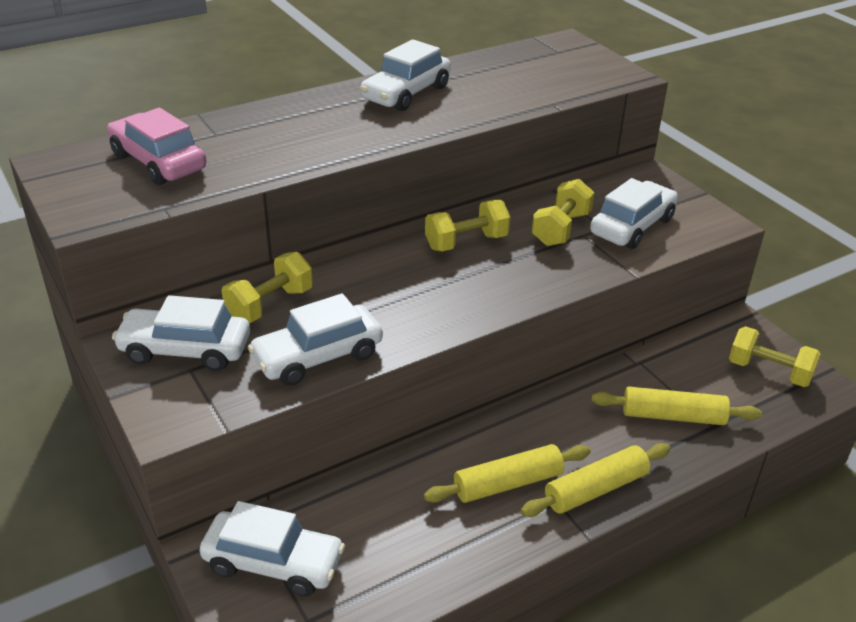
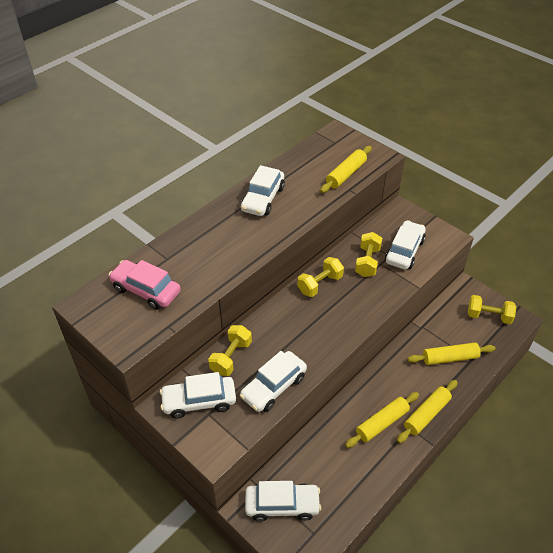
camera: 15 degrees left, 10 degrees up
none -> yellow rolling pin [320,146,372,193]

